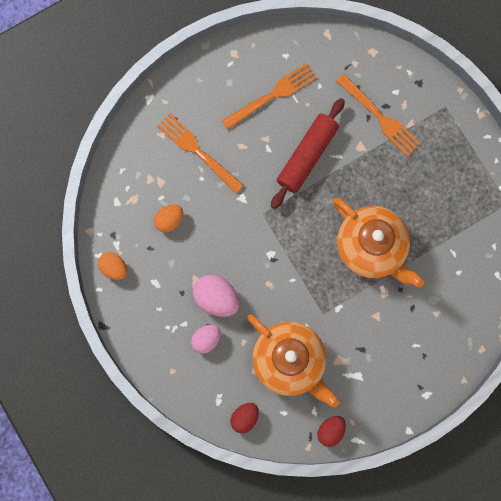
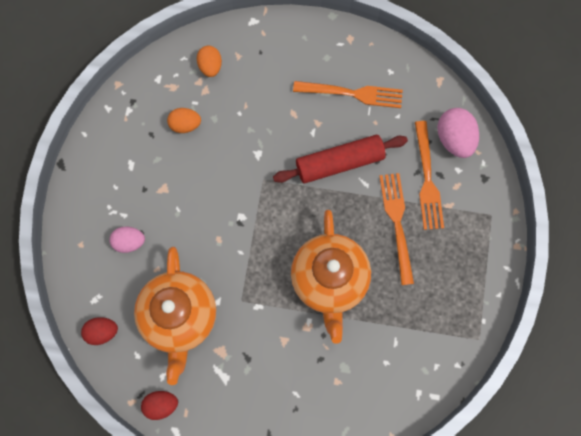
camera: 40 degrees right, 5 degrees down
orange egg [98,252,127,280] -> orange egg moved to [197,45,222,77]
orange fork [157,114,244,193] -> orange fork moved to [379,173,414,285]
pink egg [193,274,240,317] -> pink egg moved to [437,108,479,158]

